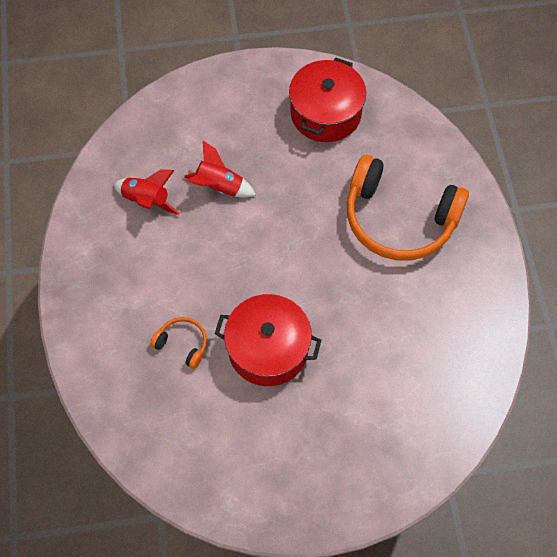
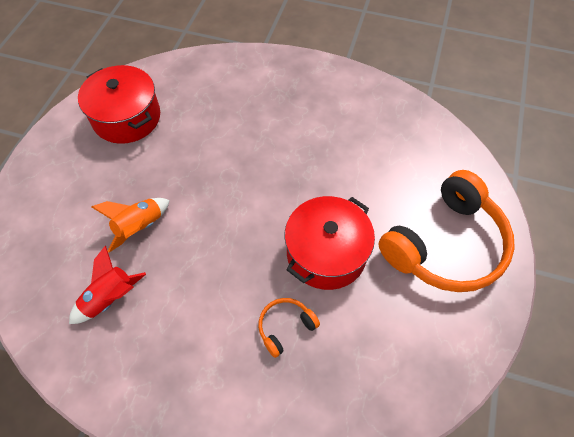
camera: 65 degrees left, 5 degrees down
red rocket [184,141,256,198] -> orange rocket [91,198,170,253]
orange headphones [347,155,469,260] -> orange headphones moved to [379,170,515,292]

